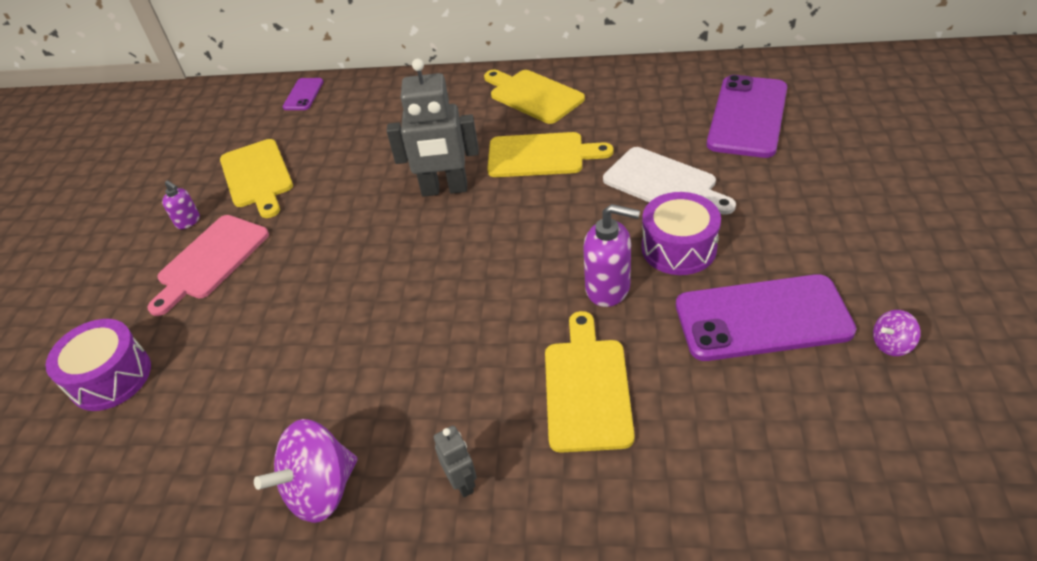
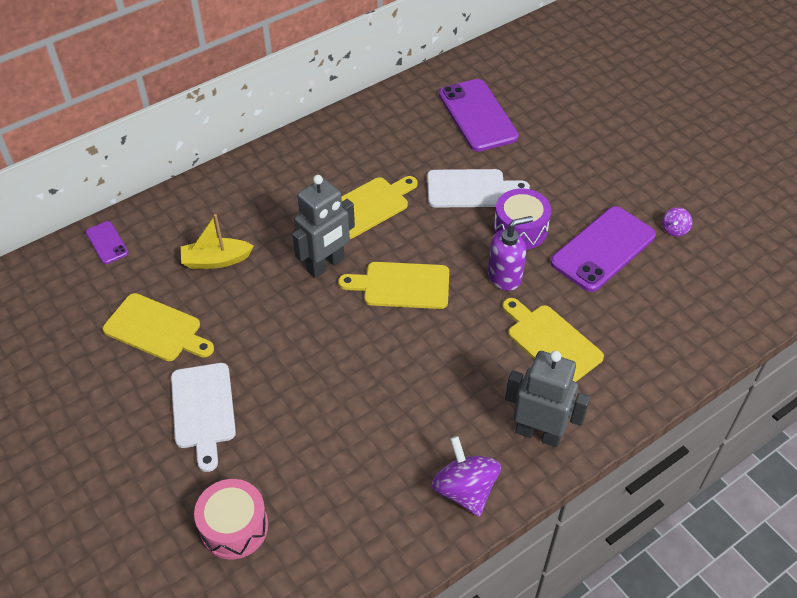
camera: 45 degrees left, 5 degrees up
purple drum [46,319,151,411] -> pink drum [194,479,268,559]
pink cutting board [147,215,269,316] -> white cutting board [171,363,236,472]
purple soap dispenser [162,180,200,229] -> none
purple spinning top [254,419,358,523] -> purple spinning top turned 150 degrees clockwise [432,436,501,517]
grey robot [434,426,477,498] -> grey robot [505,351,590,447], size x2.07
yellow cutting board [484,70,585,124] -> yellow cutting board moved to [338,262,449,309]
none -> yellow boat [181,214,254,269]

